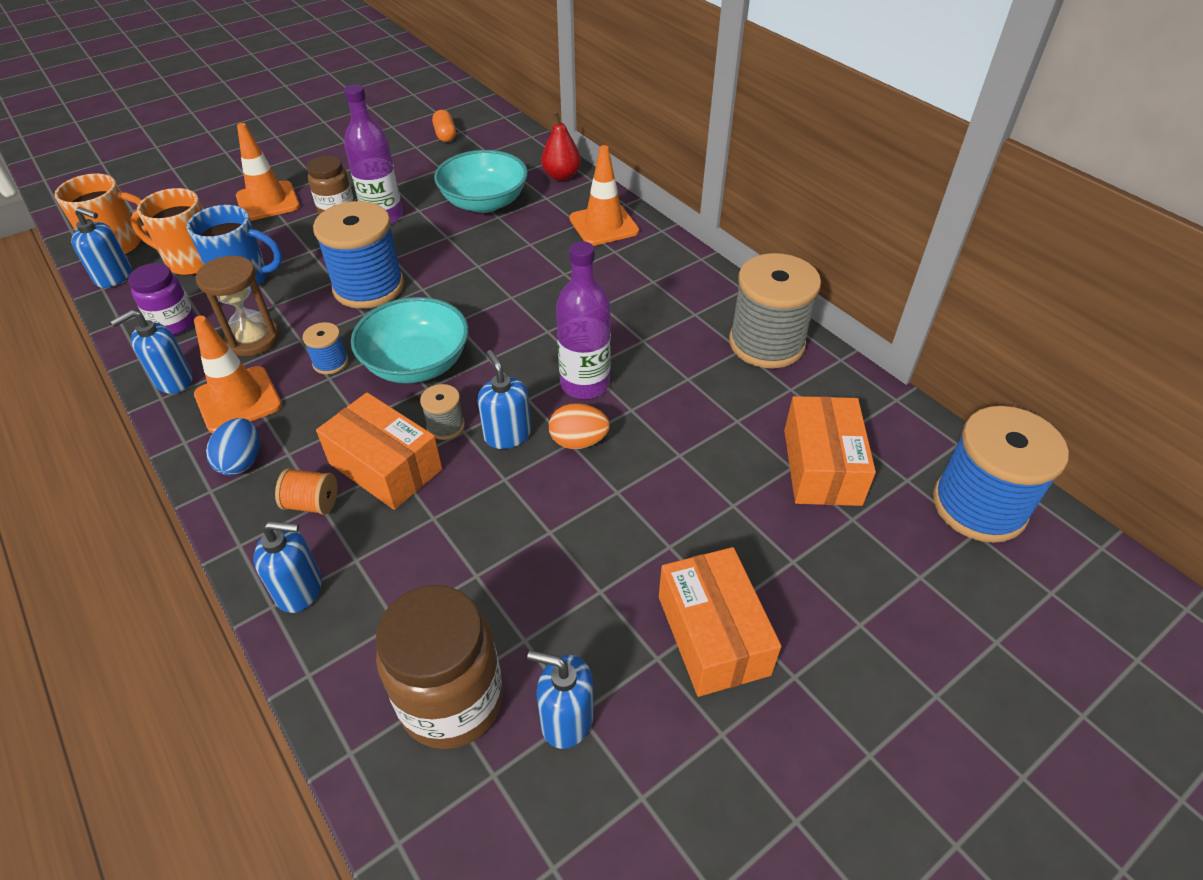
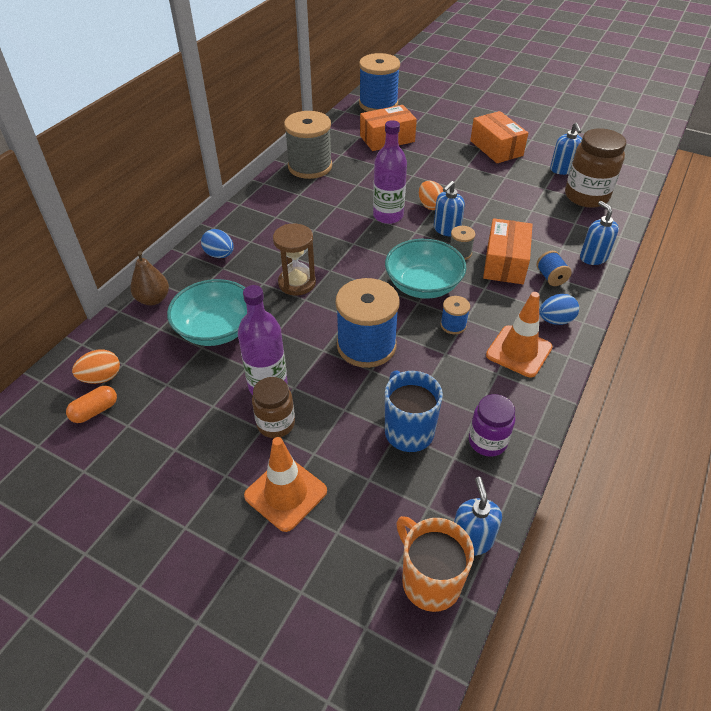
camera: 115 degrees left, 0 degrees up
blue soap dispenser [110,310,193,394] -> none
orange mug [131,188,204,275] -> none
brown hourglass [196,256,280,356] -> brown hourglass moved to [273,224,316,295]
orange spool [275,468,337,515] -> blue spool [537,251,572,286]
red pear [541,111,581,181] -> brown pear [130,251,169,305]
orange traffic cone [569,145,639,246] -> blue egg [201,229,234,258]
orange box [659,547,782,697] -> orange box turned 75 degrees counterclockwise [470,111,528,163]
none -> orange egg [72,349,120,384]

